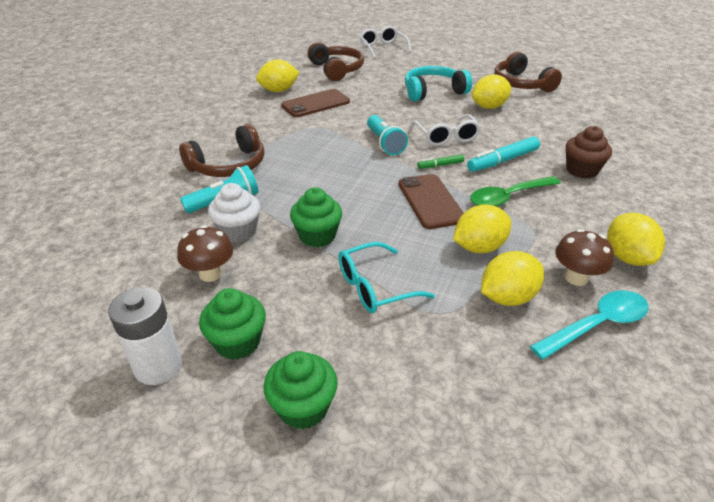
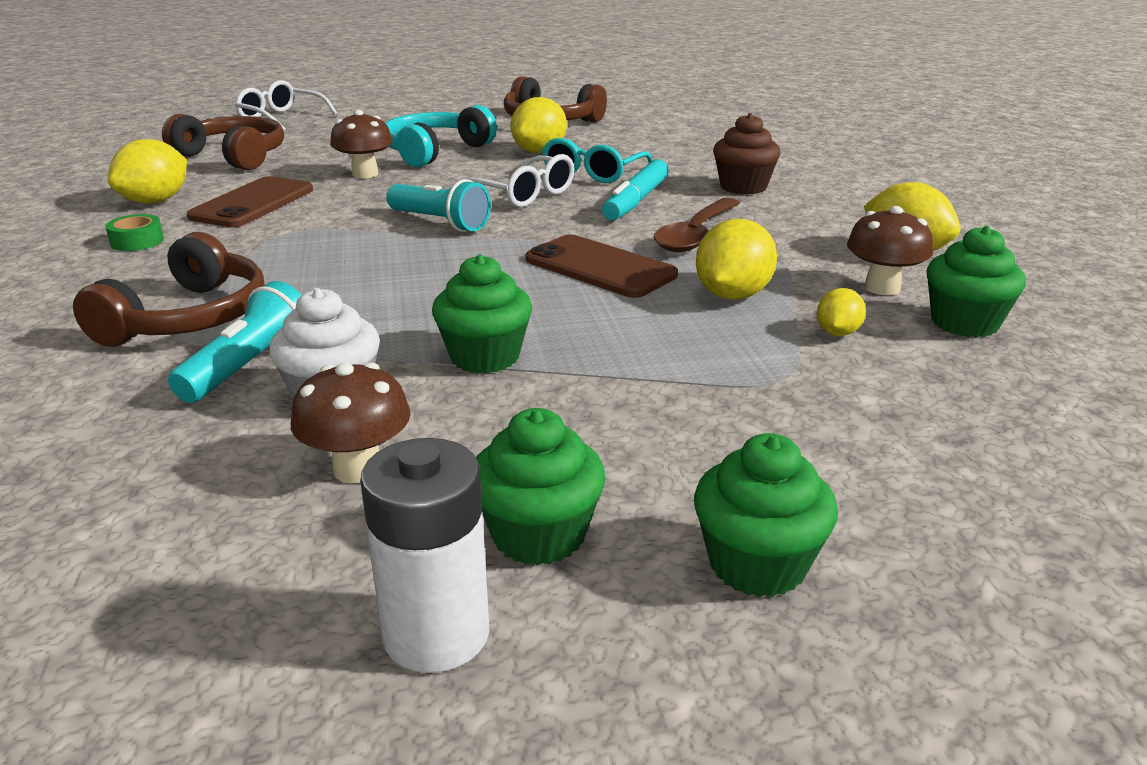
camera: 35 degrees left, 10 degrees down
turquoise glasses [338,242,435,313] -> turquoise glasses moved to [542,138,653,183]
green marker [417,155,464,169] -> none
green spoon [470,176,561,207] -> brown spoon [654,198,740,252]
yellow lemon [481,251,544,306] -> yellow lemon [817,288,866,336], size x0.55
turquoise spoon [530,290,649,360] -> green cupcake [926,226,1026,338]
none -> green tape [105,214,164,251]
none -> brown mushroom [330,110,393,178]

